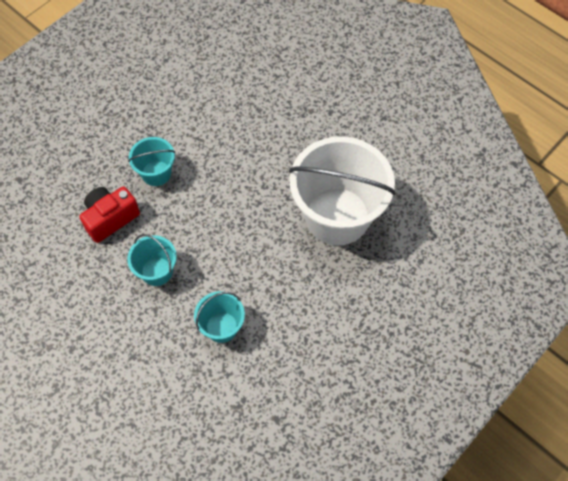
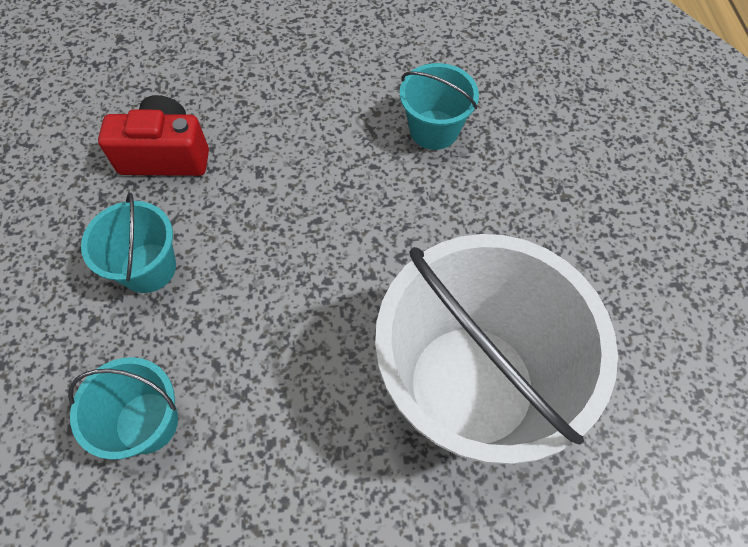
camera: 40 degrees right, 0 degrees up
turquoise bucket [128,137,175,186] -> turquoise bucket moved to [400,63,479,150]

